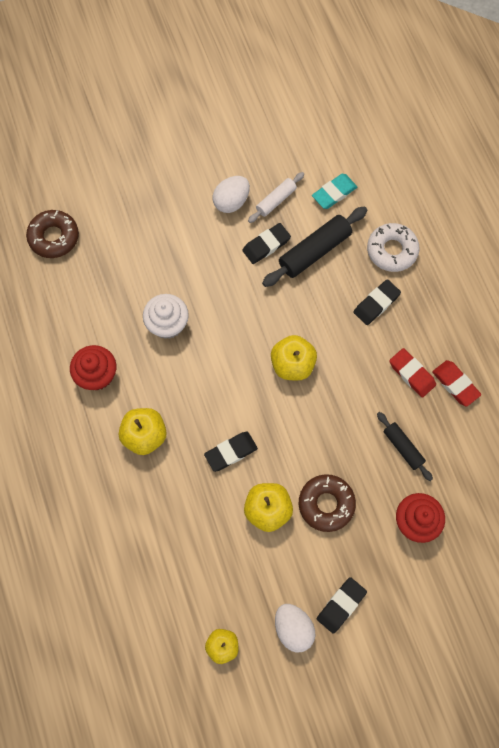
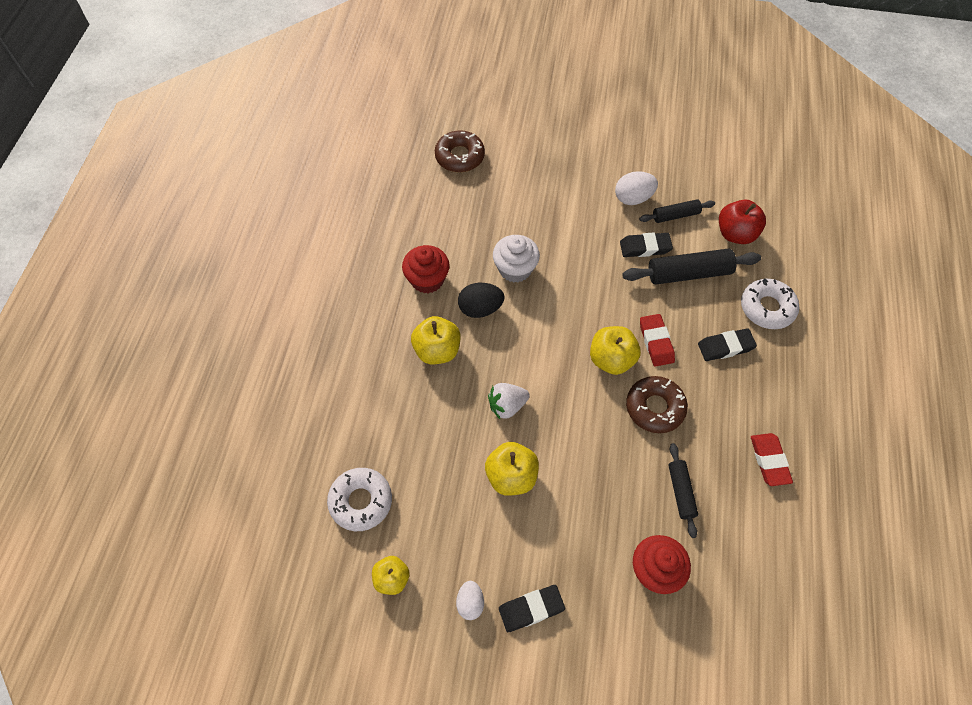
camera: 30 degrees right, 10 degrees down
black eraser [204,431,258,472] -> white strawberry [488,383,530,419]
white rolling pin [248,172,304,223] -> black rolling pin [639,199,715,223]
white egg [275,604,315,653] -> white egg [456,581,484,620], size x0.67
brown donut [299,474,356,532] -> brown donut moved to [626,376,688,433]
turquoise eraser [312,174,357,209] -> red apple [719,200,766,244]
red eraser [389,348,436,397] -> red eraser moved to [640,314,675,367]
none -> white donut [327,468,392,531]
none -> black egg [458,283,504,318]

